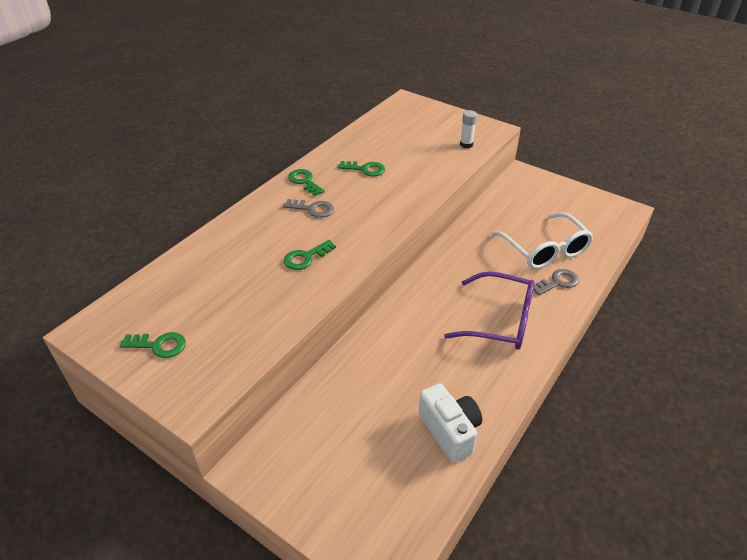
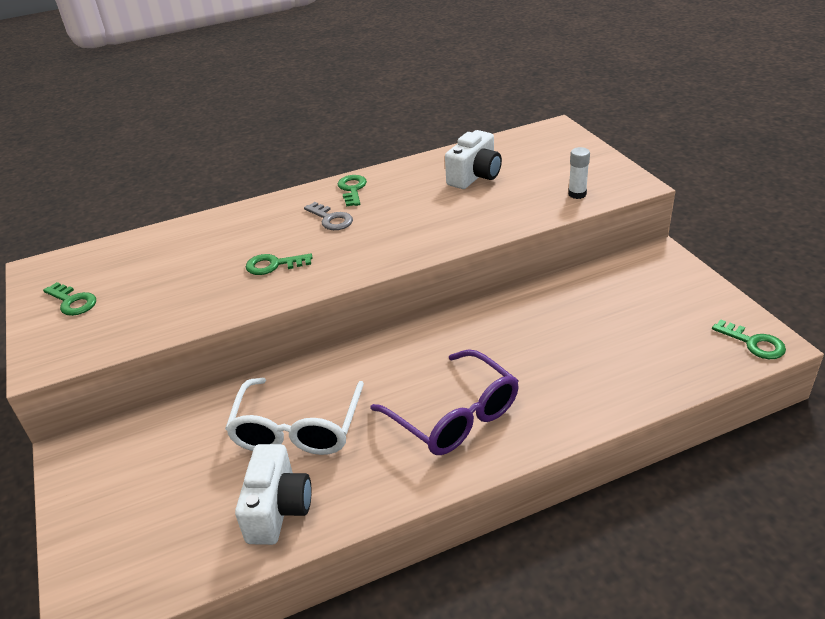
camera: 35 degrees right, 5 degrees down
green key [338,161,385,176] -> green key moved to [712,319,786,359]
white glasses [492,212,593,269] -> white glasses moved to [225,378,364,455]
grey key [533,269,579,295] -> none
none -> white camera [445,130,502,189]

